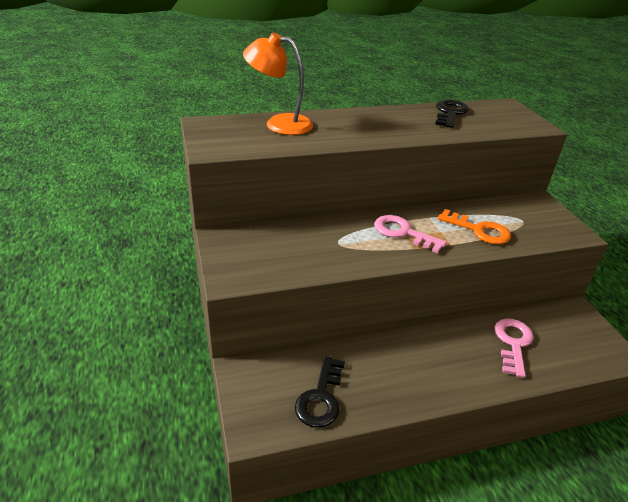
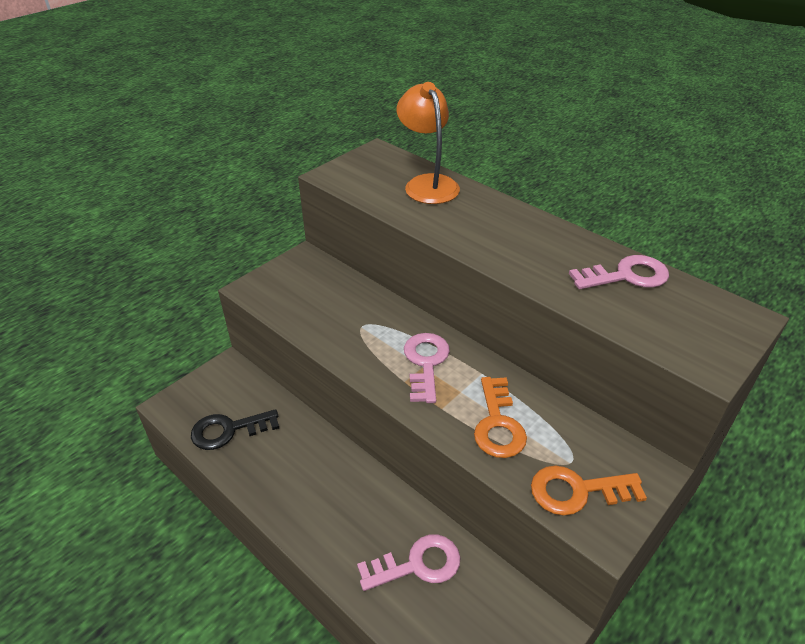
camera: 60 degrees right, 5 degrees up
black key [435,100,469,128] -> pink key [569,255,669,289]
none -> orange key [531,466,647,516]

